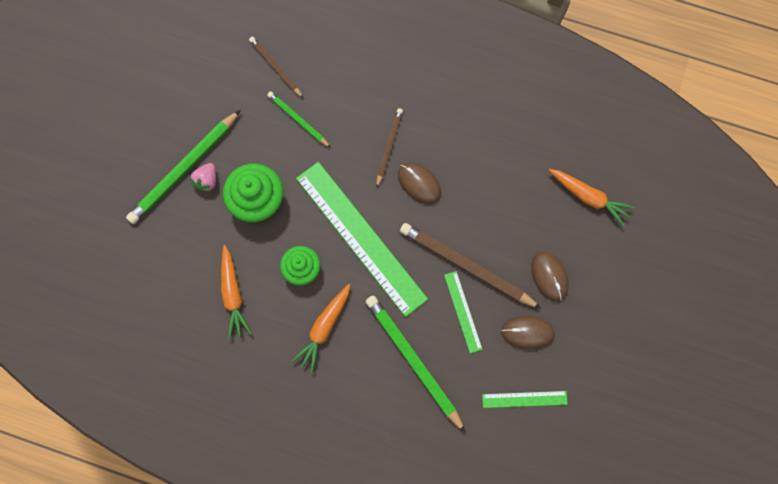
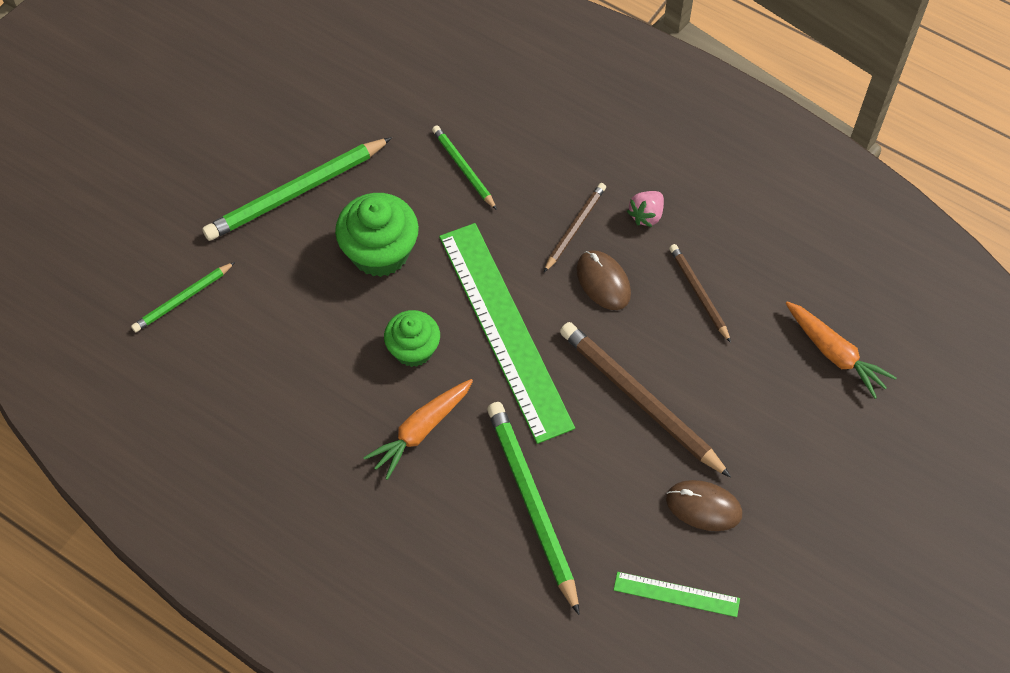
camera: 15 degrees right, 15 degrees down
pink strawberry [190,163,216,192] -> pink strawberry moved to [627,191,664,227]
orange carrot [221,245,252,339] -> none
brown pencil [249,36,304,99] -> brown pencil moved to [669,244,731,343]
green ruler [444,271,483,353] -> none
brown mouse [531,252,569,302] -> none
none -> green pencil [131,262,235,332]

